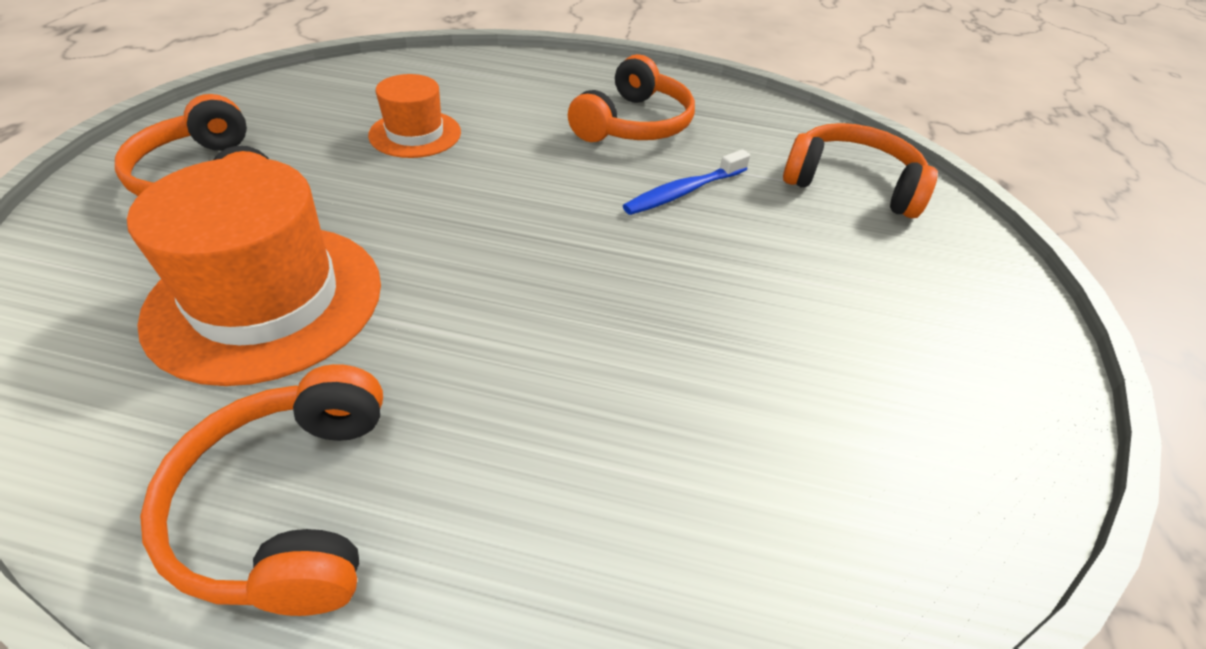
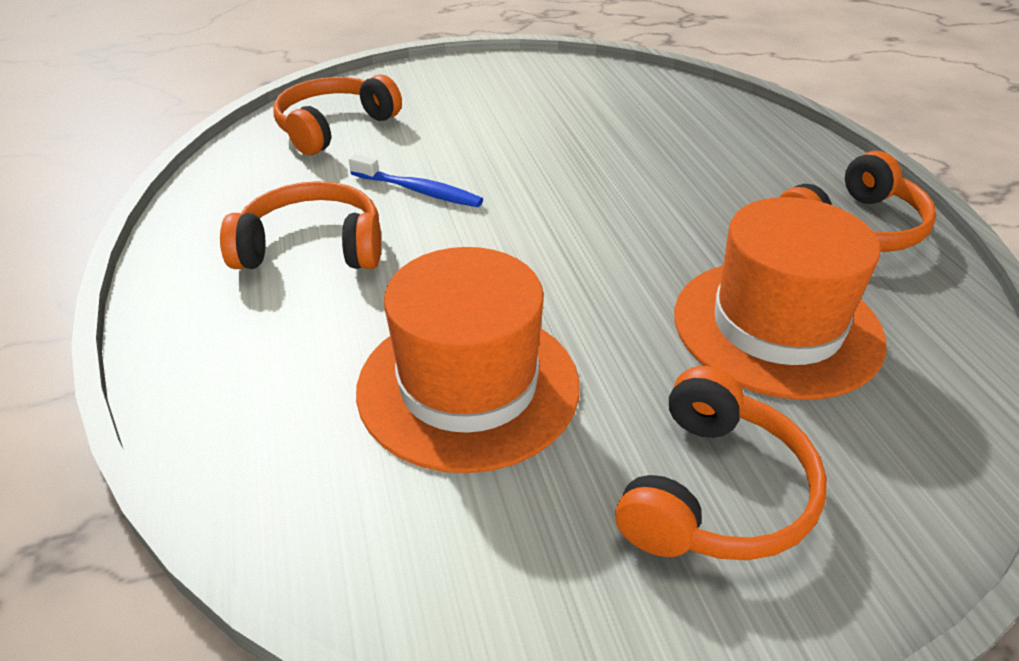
camera: 115 degrees left, 5 degrees down
orange hat [368,74,461,158] -> orange hat [356,247,580,473], size x1.79
orange headphones [783,123,938,218] -> orange headphones turned 45 degrees clockwise [274,74,402,155]

